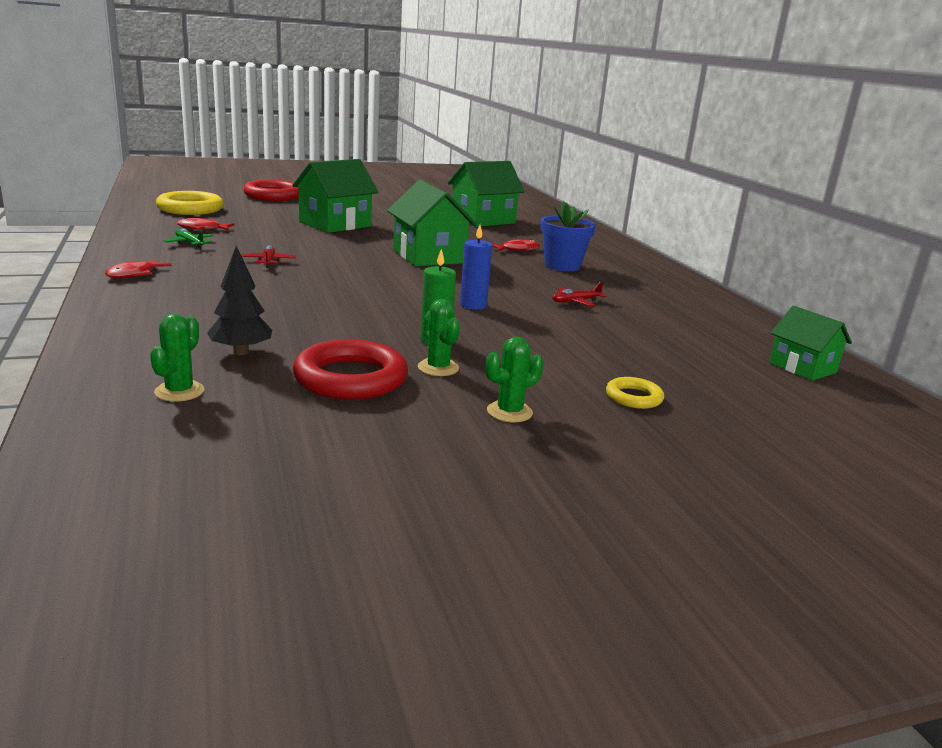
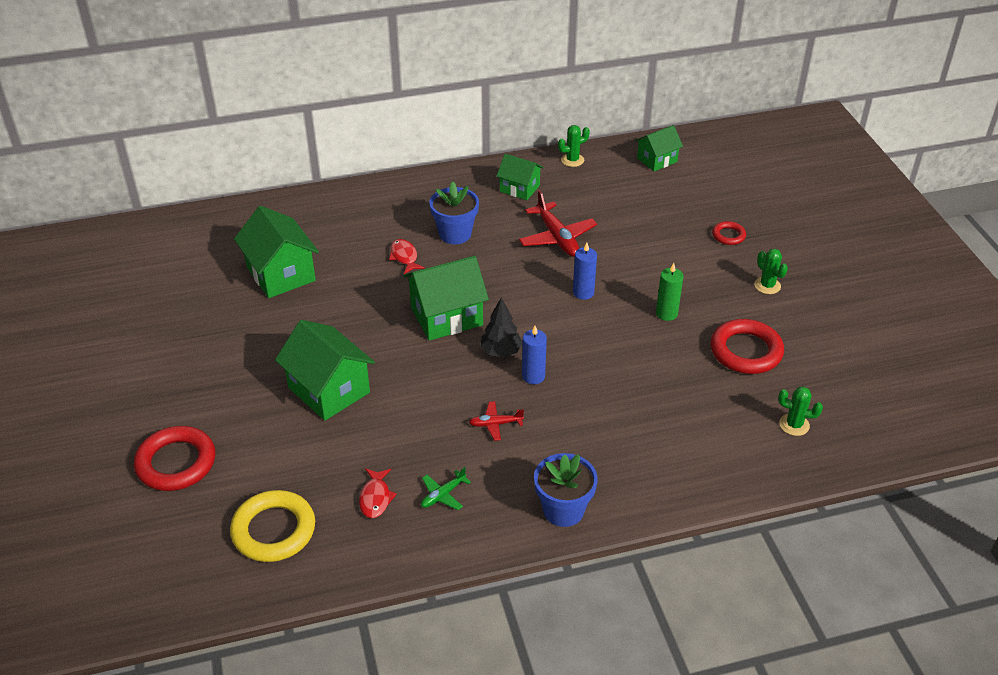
camera: 85 degrees left, 20 degrees up
red fish [105,259,172,278] -> blue flower pot [534,453,598,527]
black tree [207,246,272,355] -> black tree moved to [480,297,523,358]
green cactus [418,299,460,376] -> green cactus moved to [558,125,590,167]
red plane [553,281,606,306] -> red plane [519,190,597,257], size x1.87
yellow ring [606,377,664,409] -> red ring [712,221,746,245]
none -> green house [497,154,544,200]
none -> blue candle [522,326,547,384]

